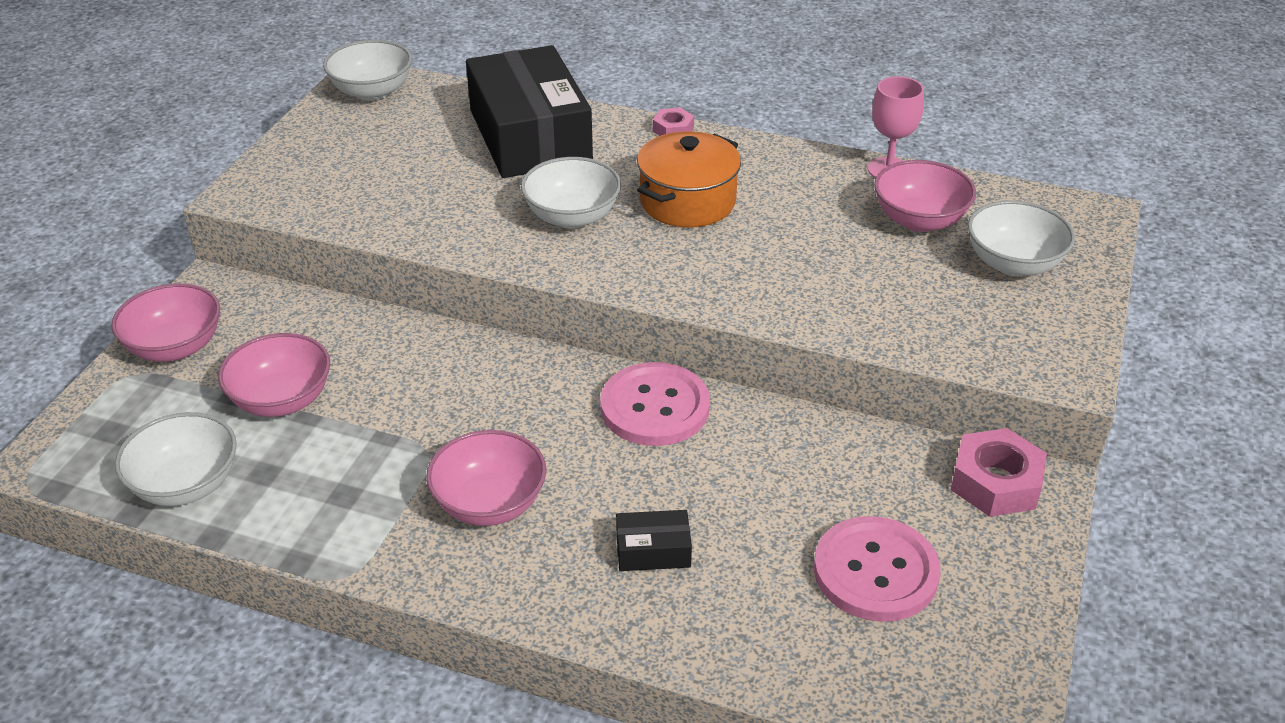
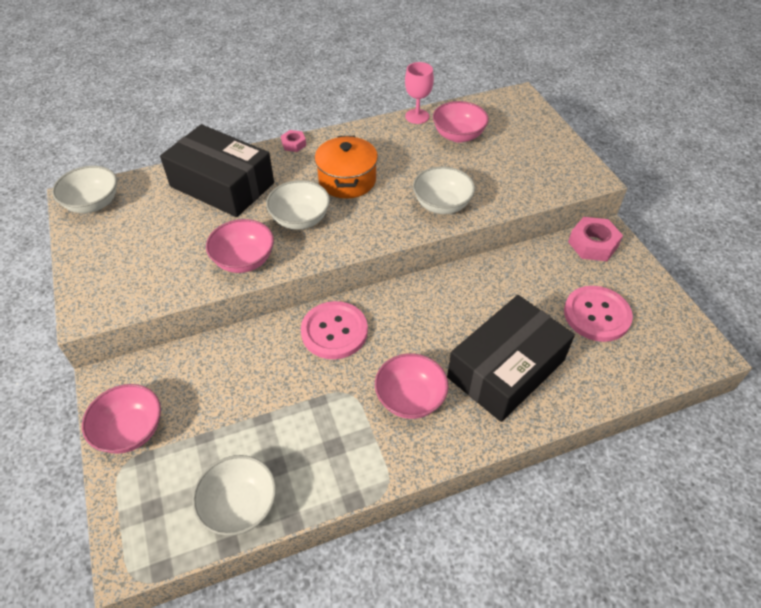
camera: 40 degrees left, 10 degrees up
pink bowl [218,333,330,417] -> pink bowl moved to [206,219,274,273]
pink button [600,362,710,446] -> pink button moved to [301,301,368,359]
black box [616,510,692,571] -> black box [447,295,575,422], size x2.50
white bowl [968,200,1075,276] -> white bowl moved to [413,166,475,214]

